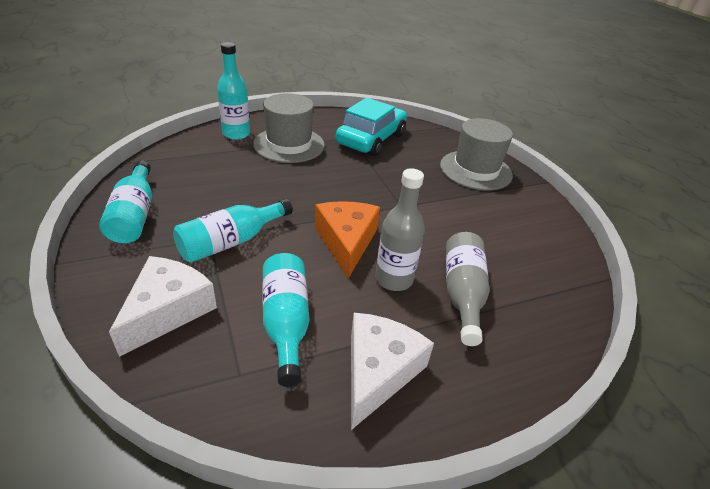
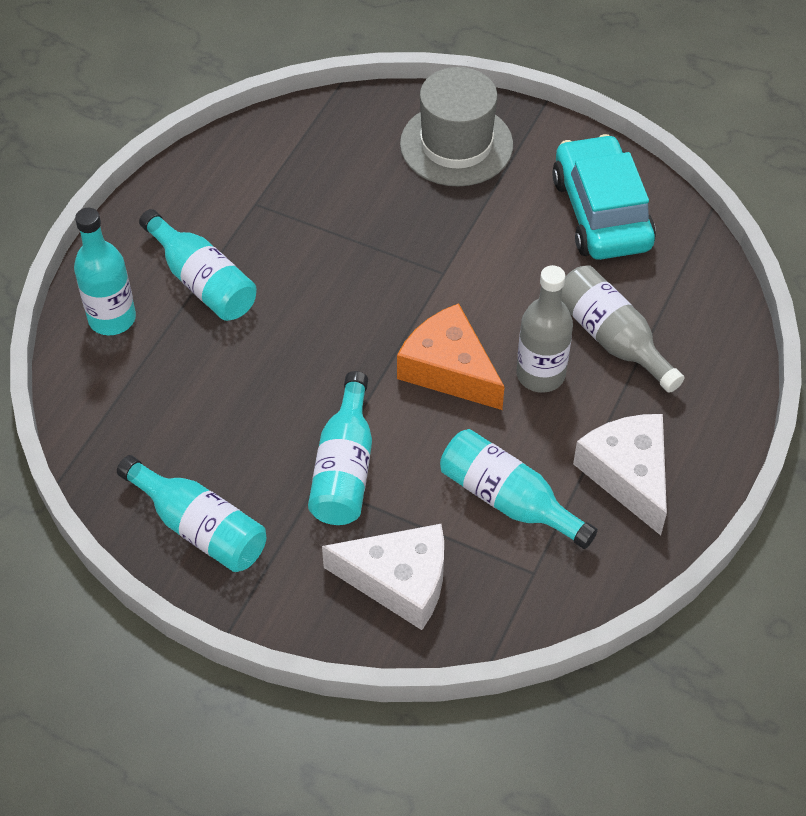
camera: 40 degrees left, 15 degrees up
white cheese [109,256,217,357] -> white cheese turned 120 degrees clockwise [322,524,444,630]
grey hat [253,93,325,163] -> turquoise bottle [139,209,257,321]
turquoise car [336,98,407,156] -> turquoise car moved to [552,134,656,260]

